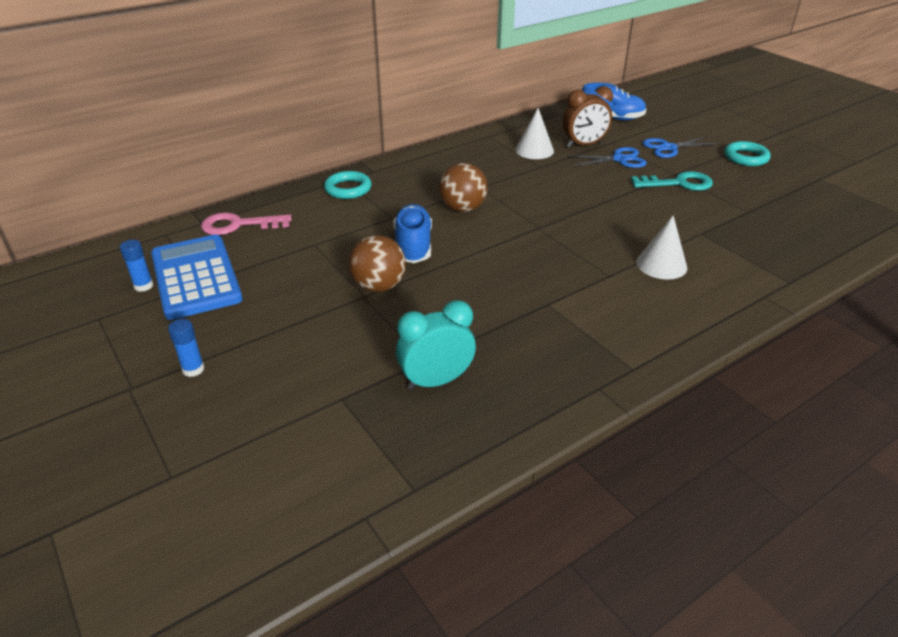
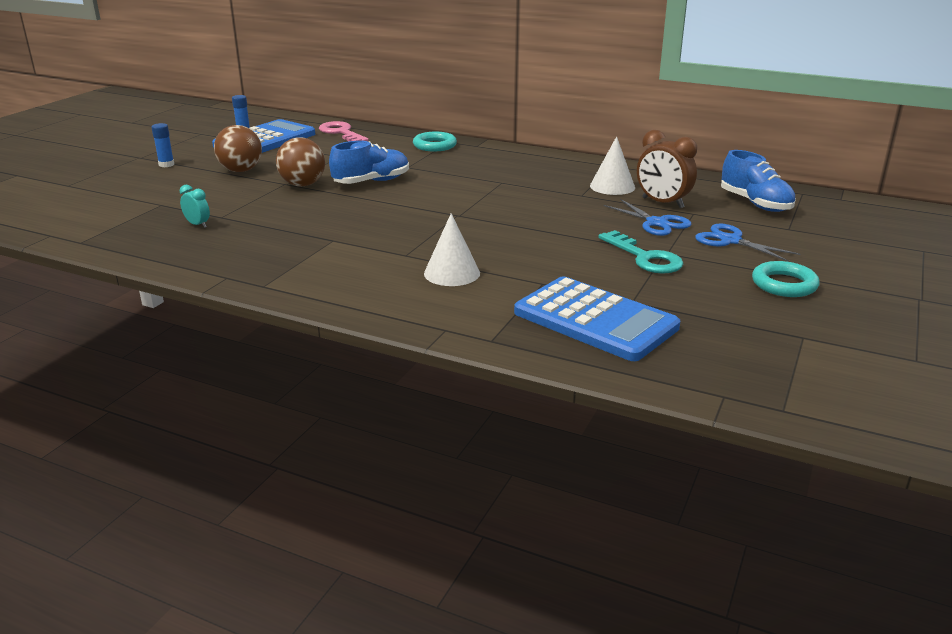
camera: 60 degrees right, 10 degrees down
turquoise clock [396,300,476,390] -> turquoise clock [180,185,210,228], size x0.53
brown ball [439,163,488,212] -> brown ball moved to [214,125,262,172]
none -> blue calculator [514,276,680,361]

